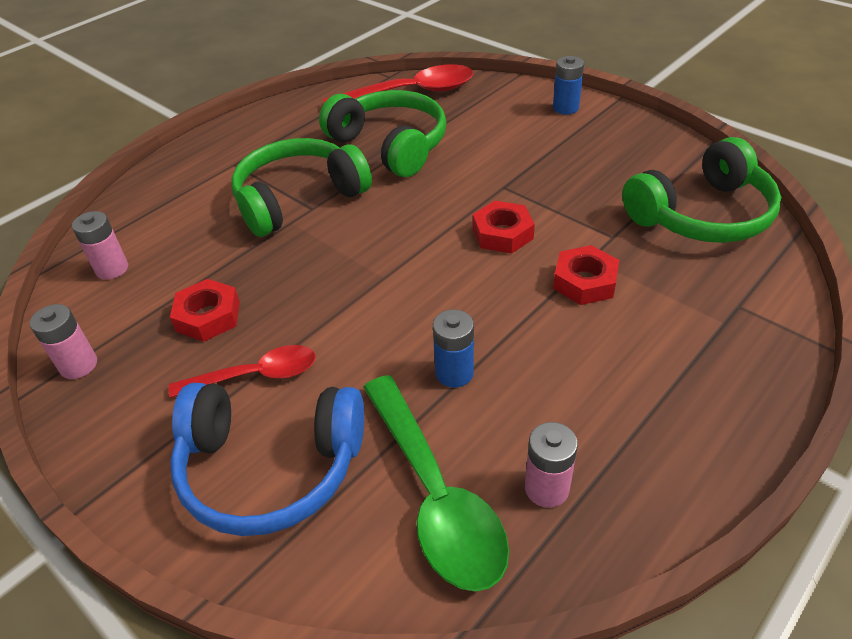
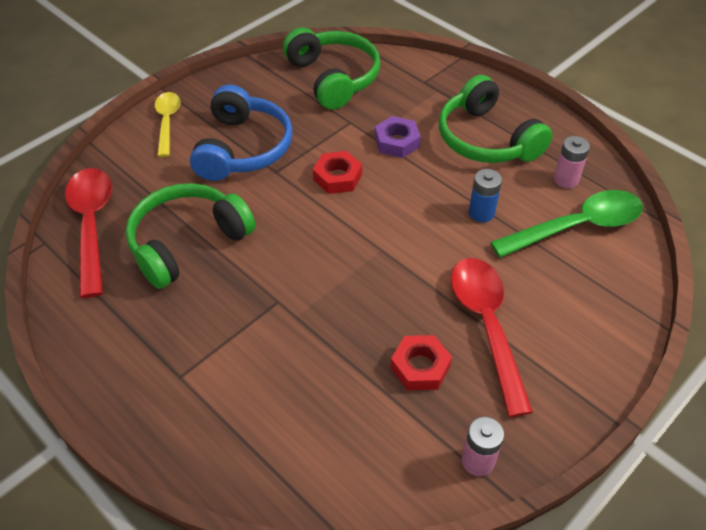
camera: 90 degrees left, 5 degrees up
pink battery [72,211,128,279] -> none
red spoon [169,345,316,398] -> red spoon [451,258,533,417], size x1.60
blue headphones [170,383,364,536] -> blue headphones moved to [190,85,292,181]
green headphones [231,138,372,237] -> green headphones moved to [439,75,553,163]
blue battery [553,56,584,115] -> yellow spoon [155,92,181,157]
red nut [553,245,619,305] -> purple nut [375,116,421,158]

